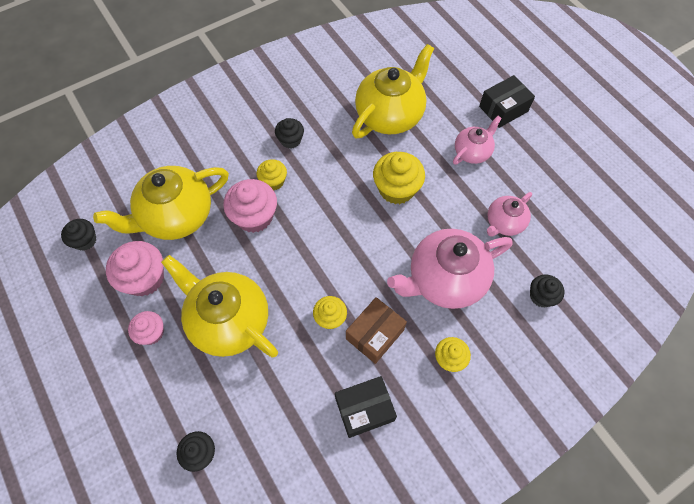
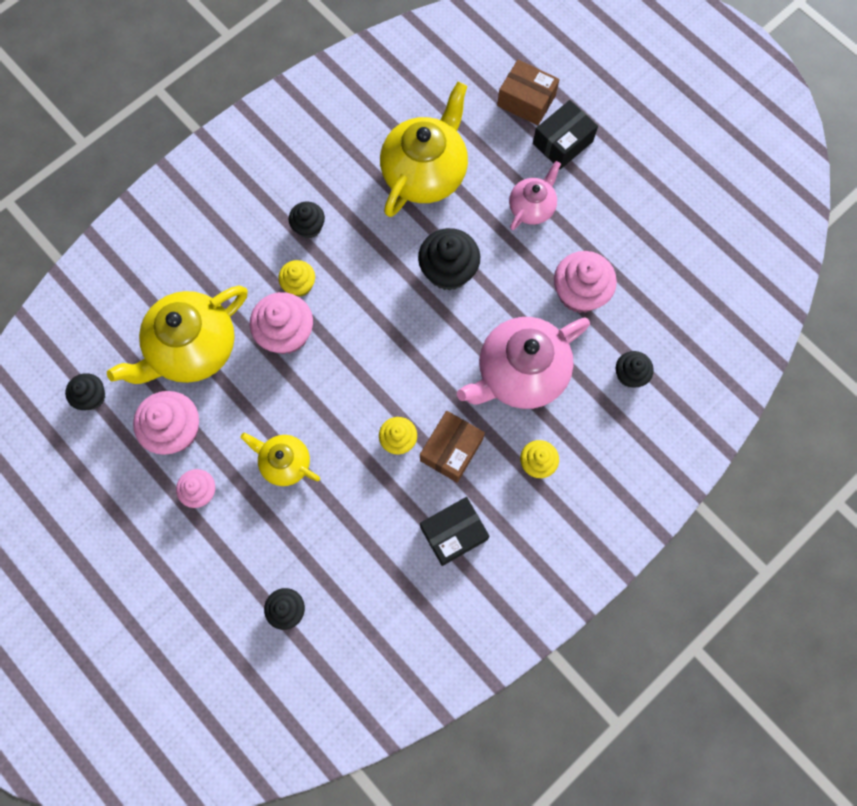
camera: 10 degrees left, 10 degrees up
yellow teapot [161,255,278,358] -> yellow teapot [240,433,320,486], size x0.55
yellow cupcake [373,152,425,204] -> black cupcake [418,228,480,291]
pink teapot [487,192,532,237] -> pink cupcake [554,251,617,313]
none -> brown box [497,59,560,125]

